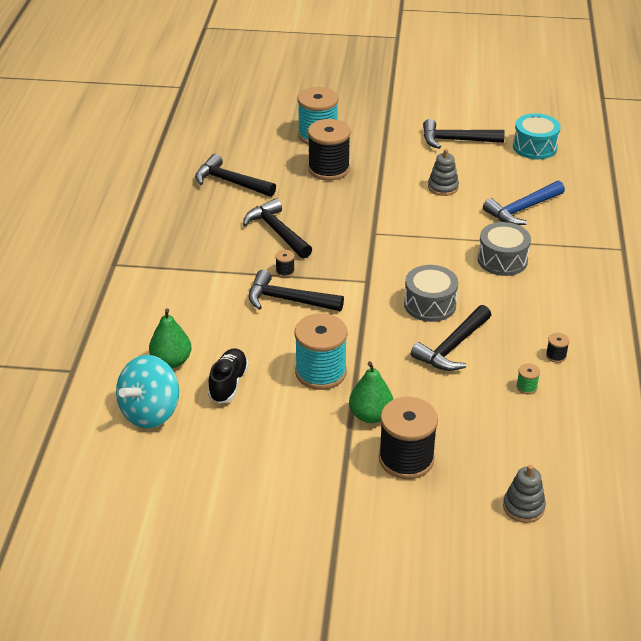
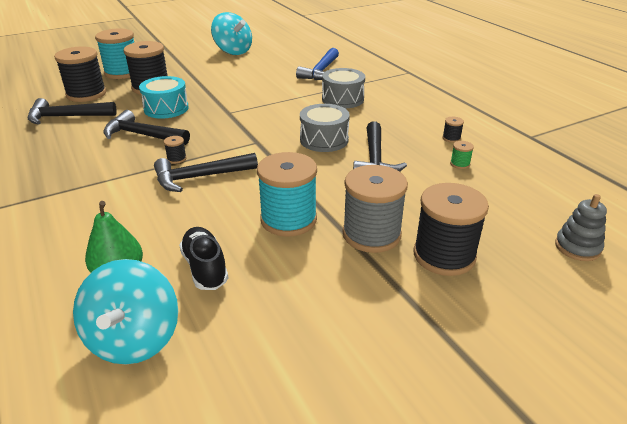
camera: 35 degrees left, 5 degrees down
green pear [349,361,393,423] -> grey spool [343,165,408,253]
black hammer [423,119,505,149] -> turquoise spinning top [211,12,252,55]
grey stacking toy [428,149,459,196] -> none
turquoise drum [513,113,561,159] -> turquoise drum moved to [139,76,189,119]
none -> black spool [54,47,106,102]

